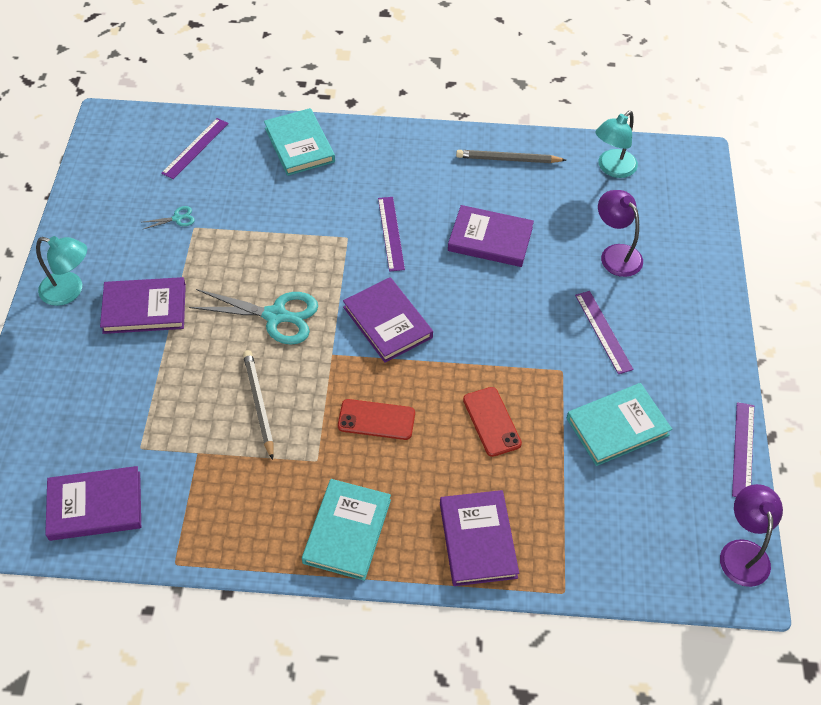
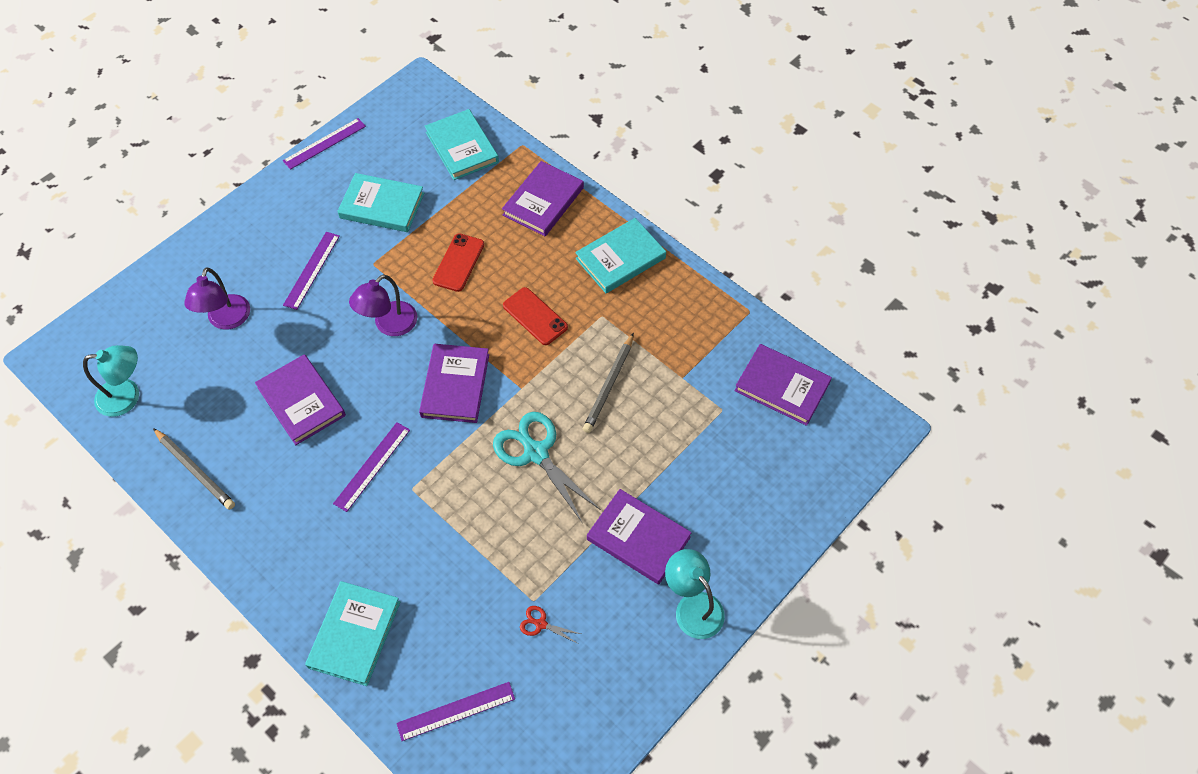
camera: 140 degrees left, 5 degrees up
turquoise scissors [144,206,195,229] -> red scissors [520,606,581,644]
purple lamp [720,484,783,587] -> purple lamp moved to [349,274,417,336]
none -> turquoise book [425,109,499,180]

